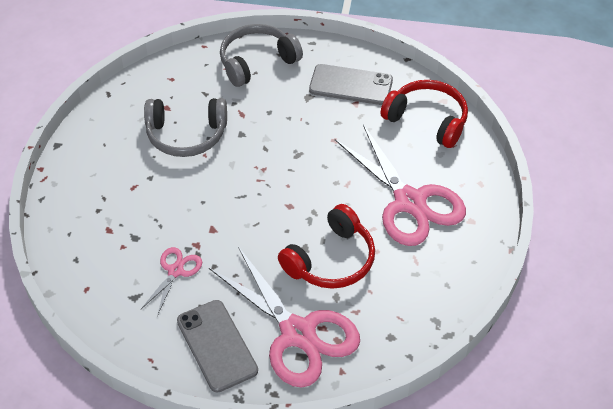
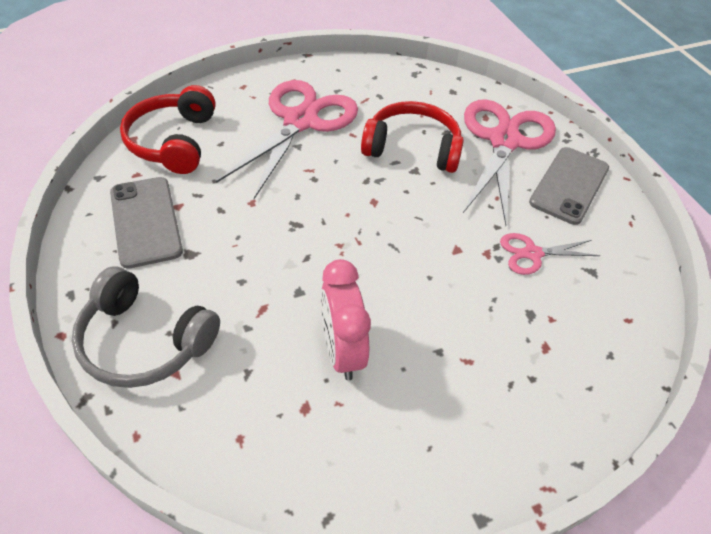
camera: 125 degrees left, 0 degrees up
grey headphones [144,98,227,157] -> pink clock [321,259,371,380]

